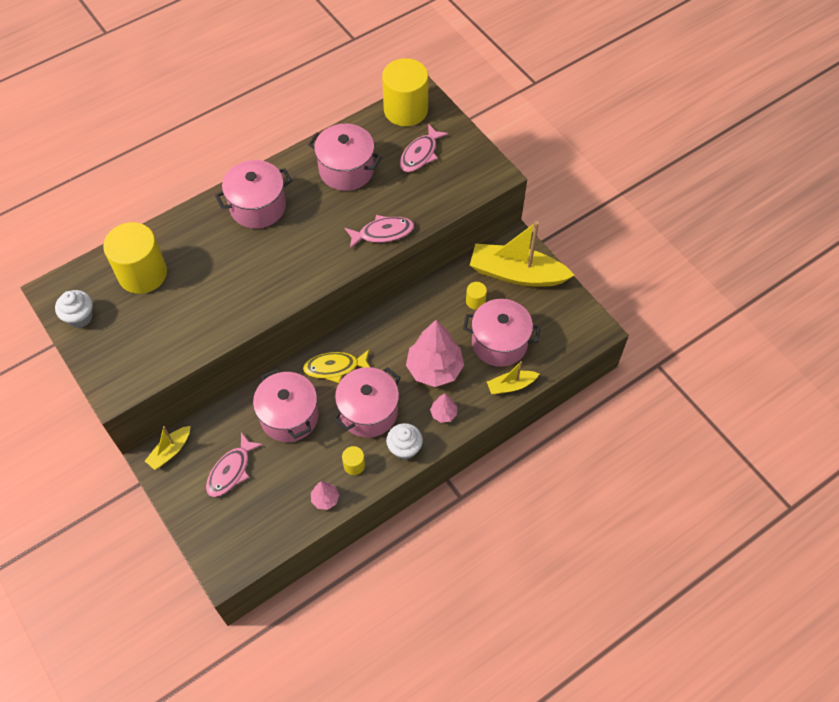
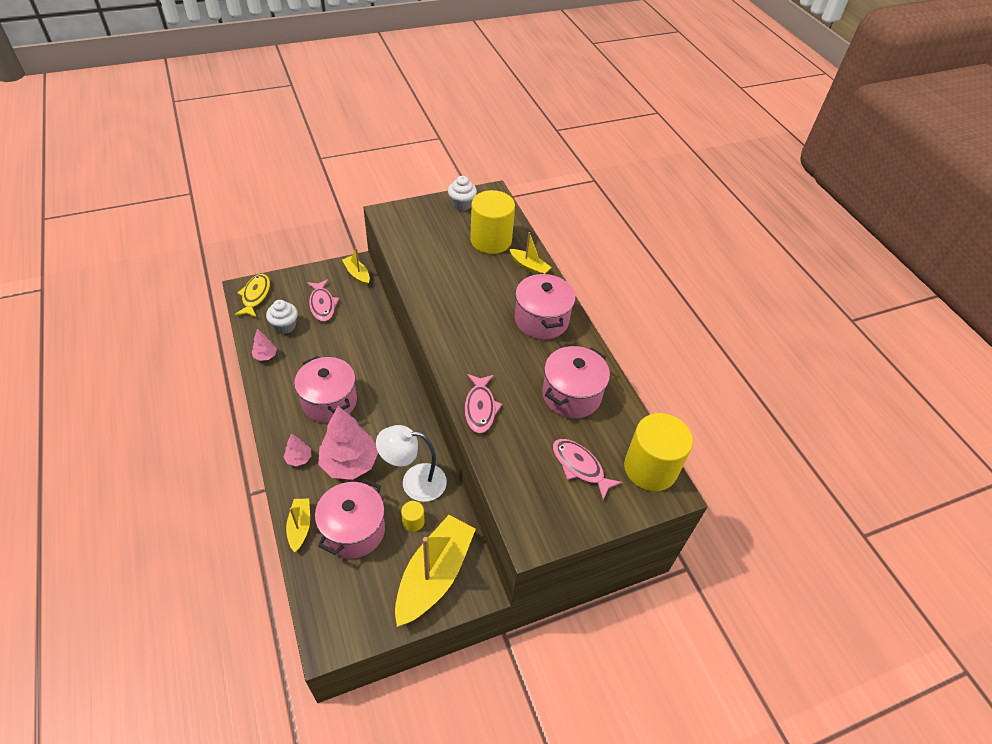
camera: 100 degrees right, 10 degrees down
pink fish [206,432,263,497] -> pink fish turned 150 degrees counterclockwise [307,279,339,322]
pink pot [253,369,319,442] -> none
yellow fish [303,350,370,383] -> yellow fish moved to [235,274,270,318]
yellow cylinder [342,446,365,475] -> none
white cupcake [386,423,423,460] -> white cupcake moved to [266,300,298,334]
none -> white lamp [376,425,447,502]
none -> yellow boat [510,232,552,274]

